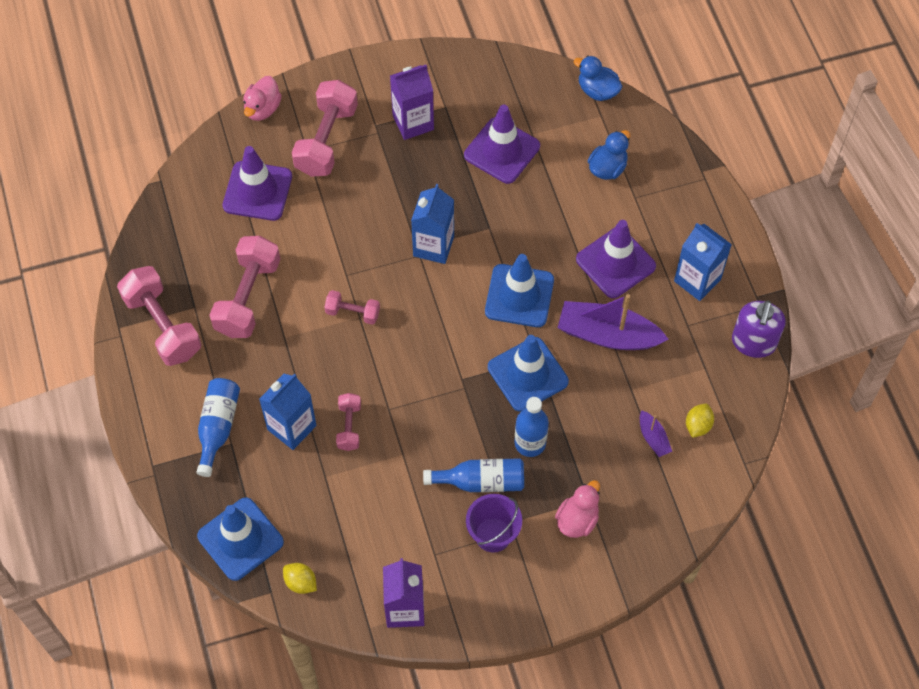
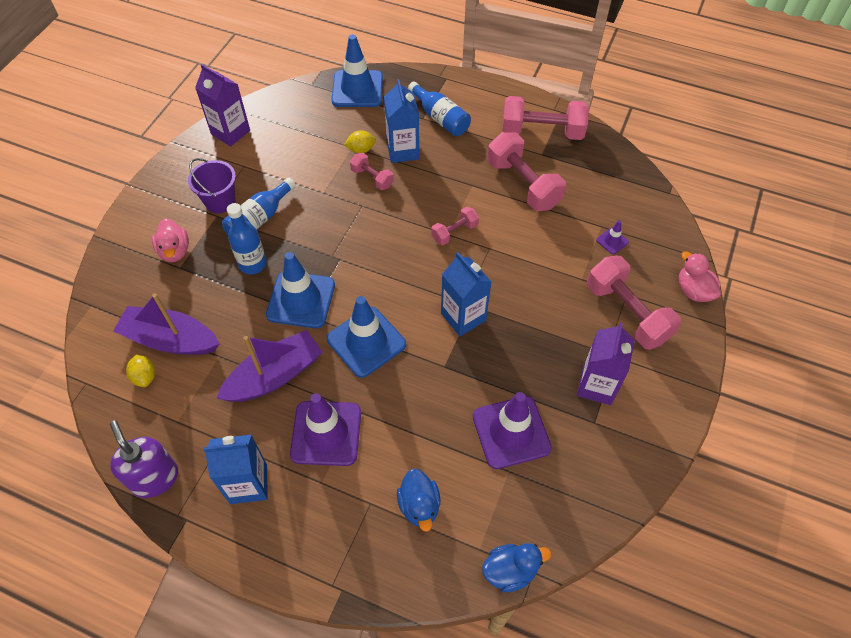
camera: 130 degrees right, 5 degrees down
purple traffic cone [223,146,292,221] -> purple traffic cone [596,220,629,254], size x0.44
yellow lemon [283,563,317,594] -> yellow lemon moved to [344,130,376,153]
purple boat [640,410,672,457] -> purple boat [113,294,220,355], size x2.14

